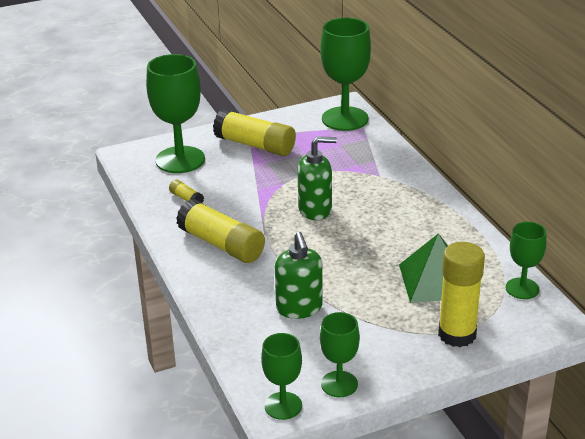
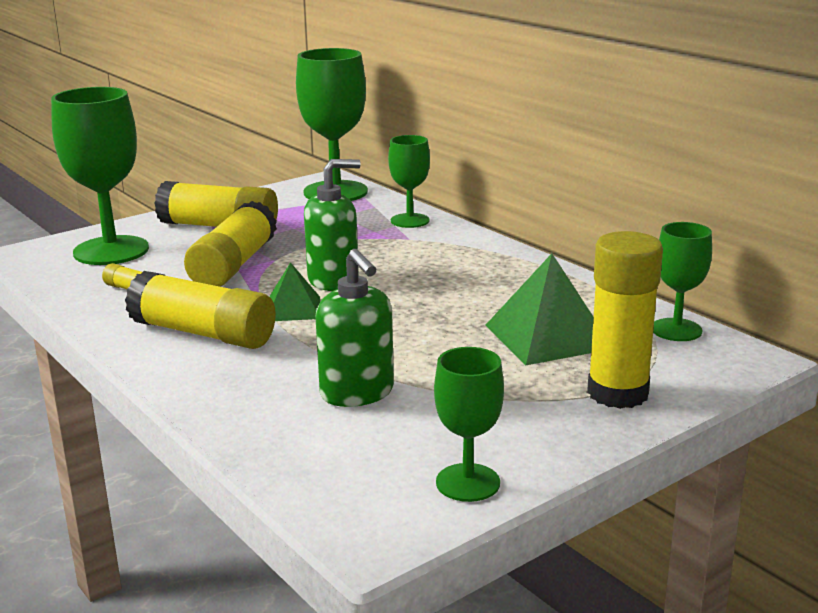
camera: 15 degrees left, 10 degrees down
green goblet [261,333,302,420] -> green goblet moved to [388,135,430,228]
none -> yellow glue stick [184,201,277,287]
none -> green pyramid [269,262,320,321]

